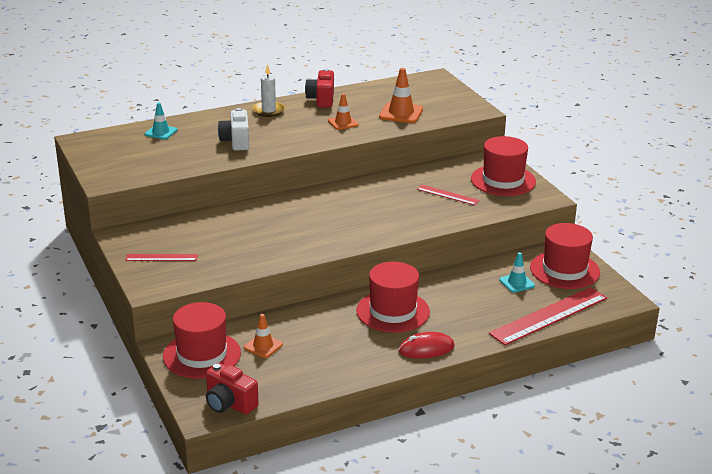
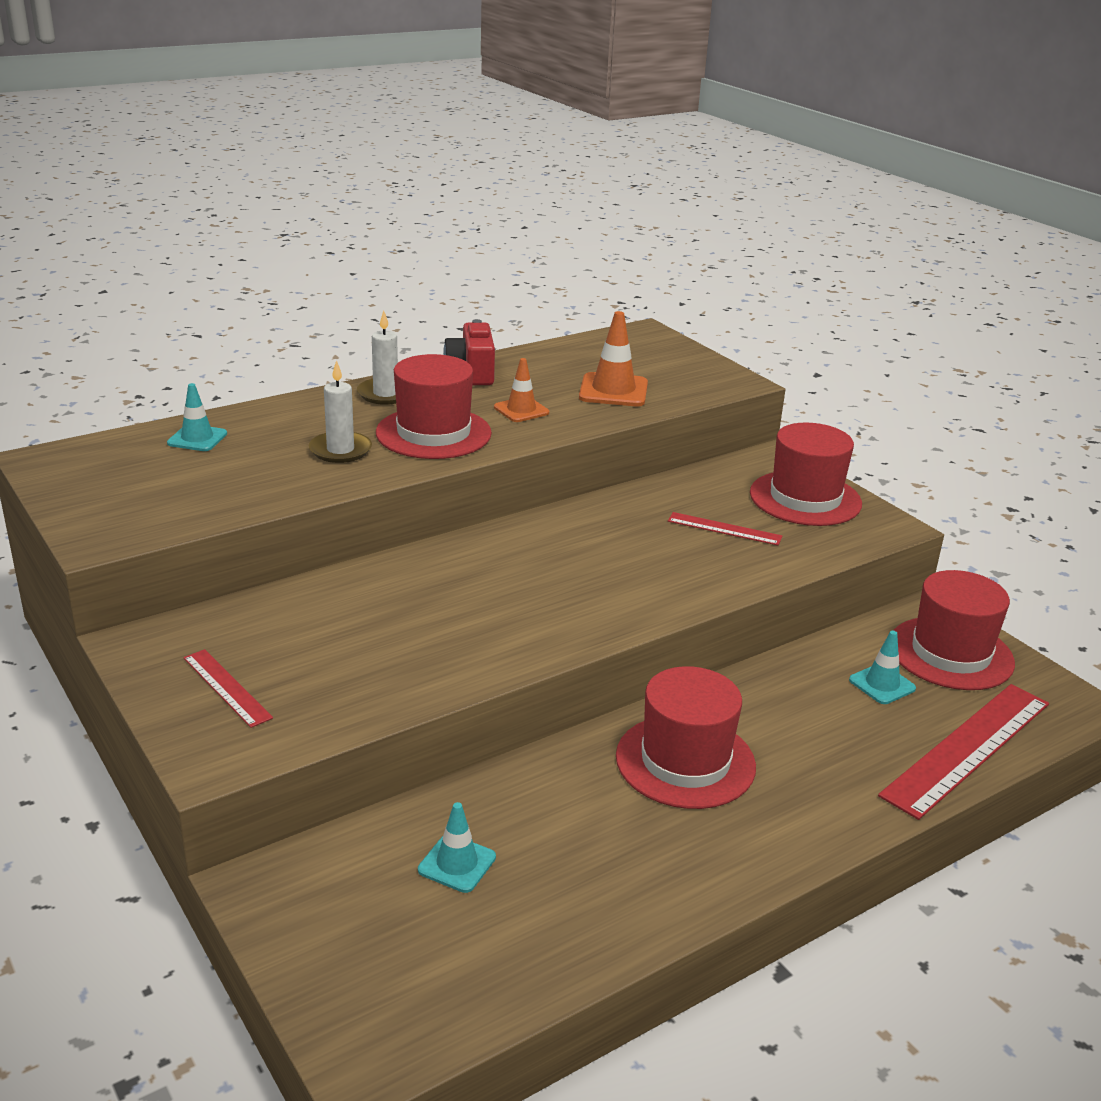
camera: 10 degrees left, 0 degrees up
red ruler [125,254,198,261] -> red ruler turned 60 degrees clockwise [183,649,273,728]
red hat [163,302,241,379] -> red hat moved to [376,354,492,459]
red camera [206,363,259,415] -> none
white camera [218,108,249,151] -> white candle [309,360,372,463]
orange traffic cone [244,314,283,358] -> turquoise traffic cone [418,802,496,893]
red mouse [398,332,455,359] -> none

